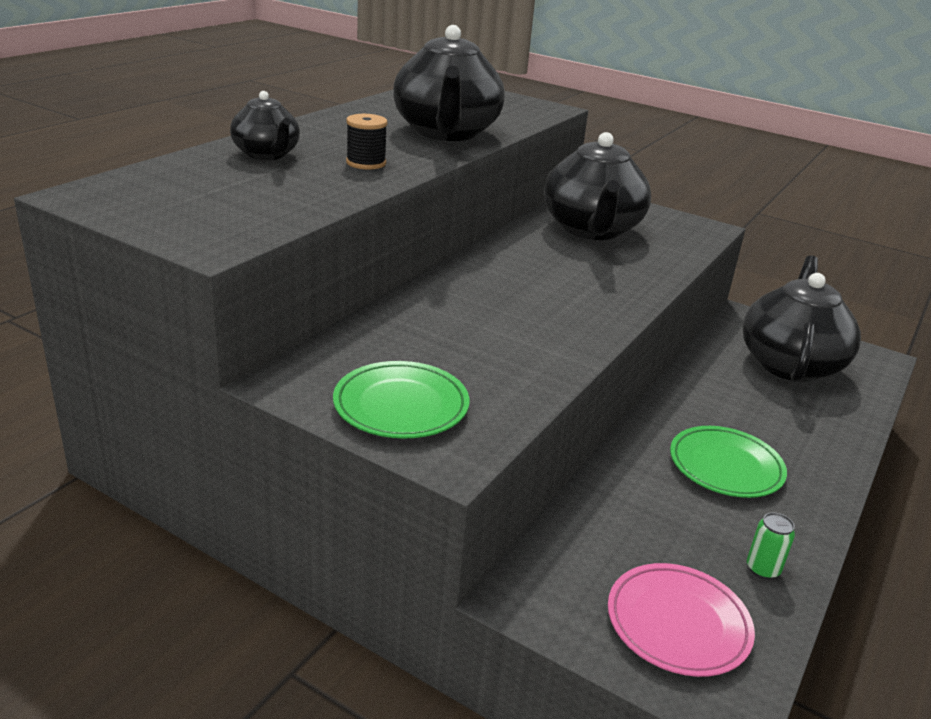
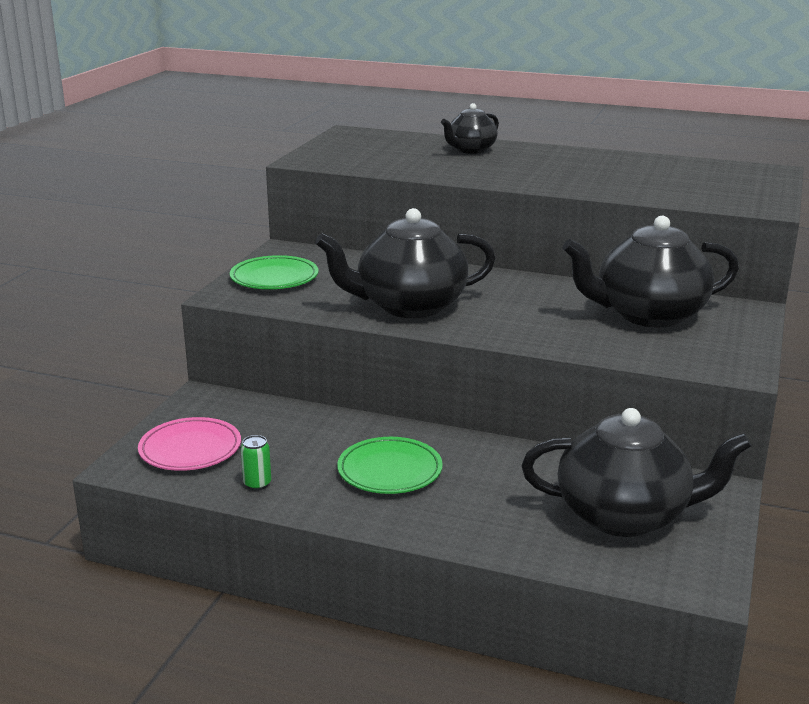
camera: 80 degrees right, 5 degrees down
black spool [346,114,388,170] -> none
black teapot [393,25,505,141] -> black teapot moved to [315,208,496,318]

